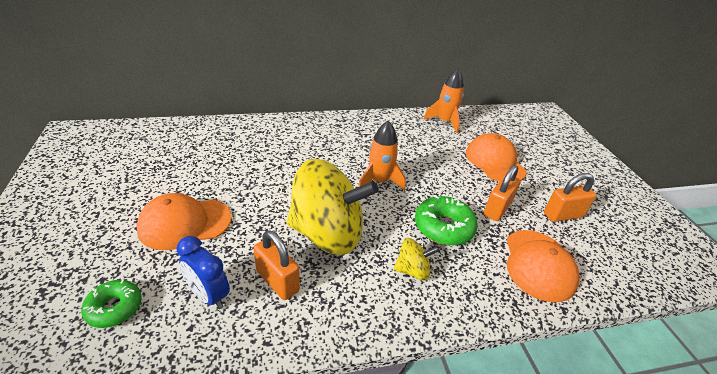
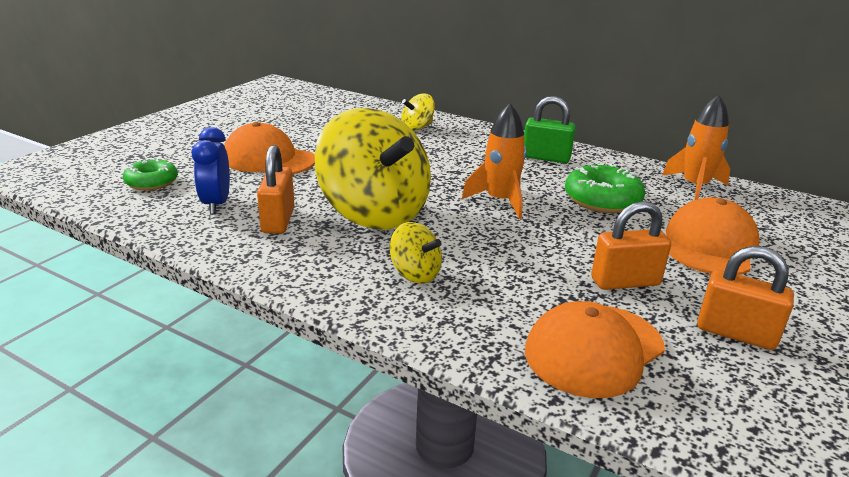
camera: 45 degrees right, 10 degrees down
green donut [415,195,478,245] -> green donut moved to [565,163,645,213]
none -> yellow spinning top [401,94,435,131]
none -> green padlock [524,96,576,163]

